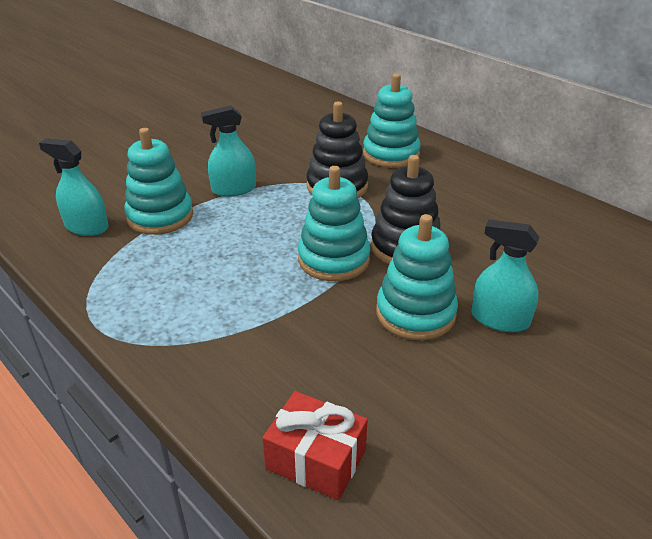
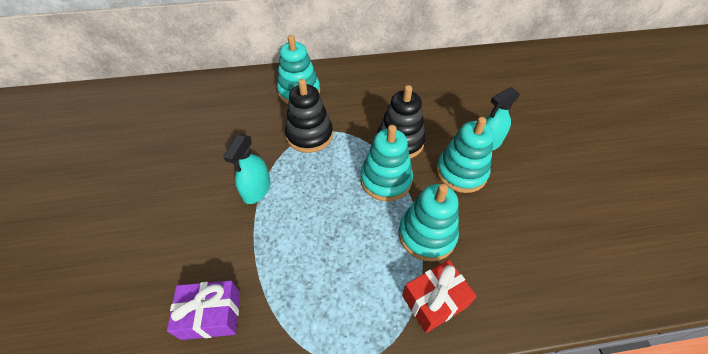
camera: 55 degrees left, 15 degrees up
turquoise spray bottle [39,138,109,236] -> purple gift [167,280,240,340]
turquoise stacking toy [124,128,193,235] -> turquoise stacking toy moved to [399,184,459,261]
red gift [262,391,368,500] -> red gift moved to [402,260,477,333]

